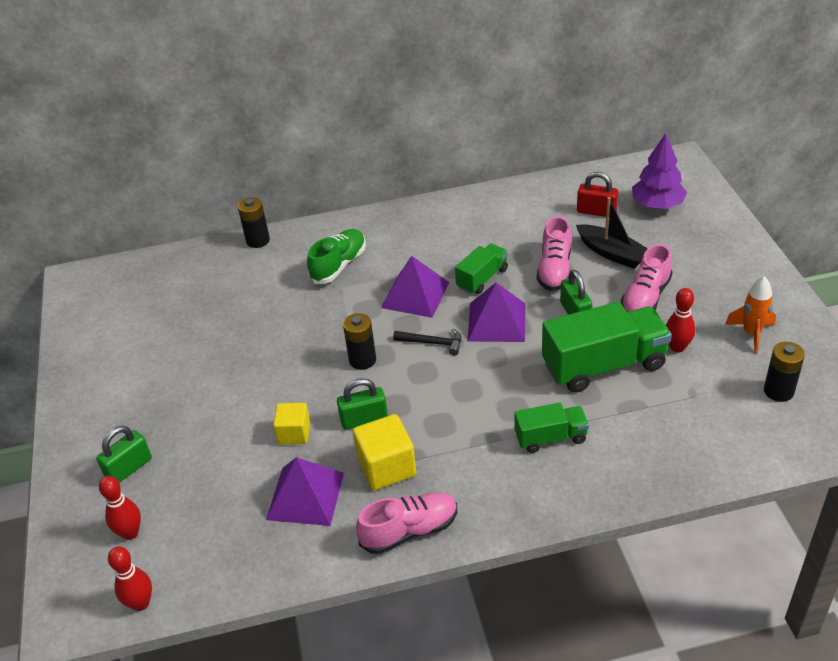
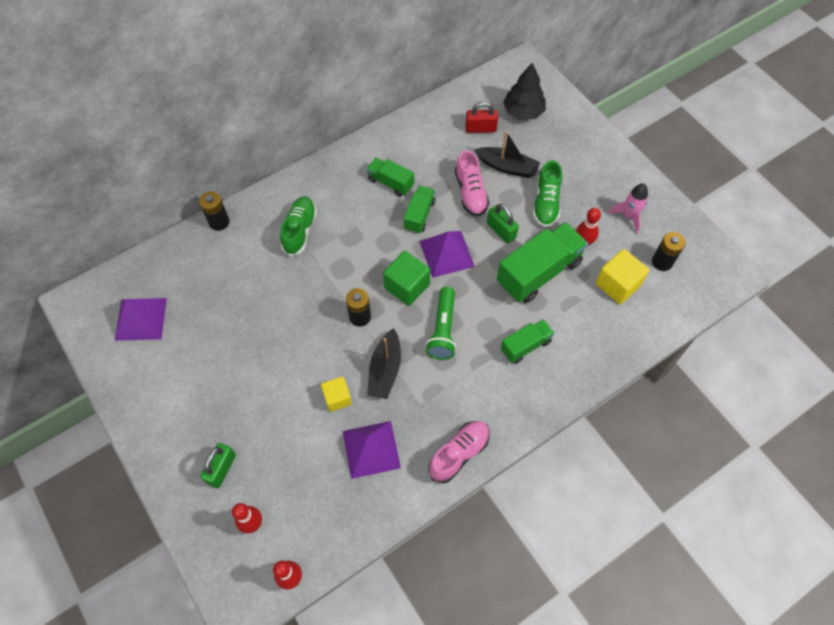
camera: 25 degrees left, 20 degrees up
green padlock [337,378,388,430] -> black boat [367,328,401,399]
yellow cube [353,414,416,490] -> yellow cube moved to [596,249,649,304]
purple pyramid [381,256,450,318] -> purple pyramid moved to [115,298,167,341]
black hammer [393,328,461,355] -> green cube [383,251,430,306]
pink shoe [621,244,673,312] -> green shoe [533,160,562,227]
purple tree [632,133,687,209] -> black tree [503,62,546,120]
orange rocket [725,276,776,353] -> pink rocket [609,183,648,234]
none -> green truck [367,158,414,197]
none -> green flashlight [426,287,456,360]

